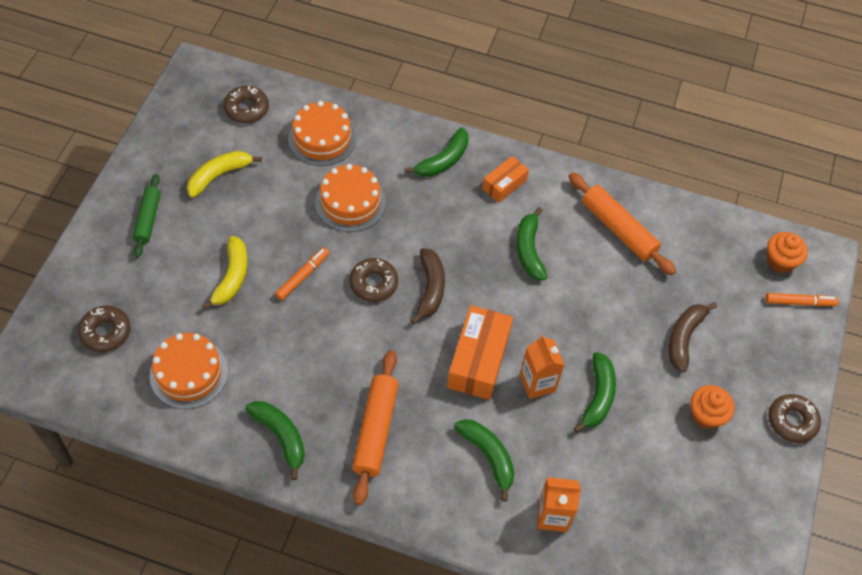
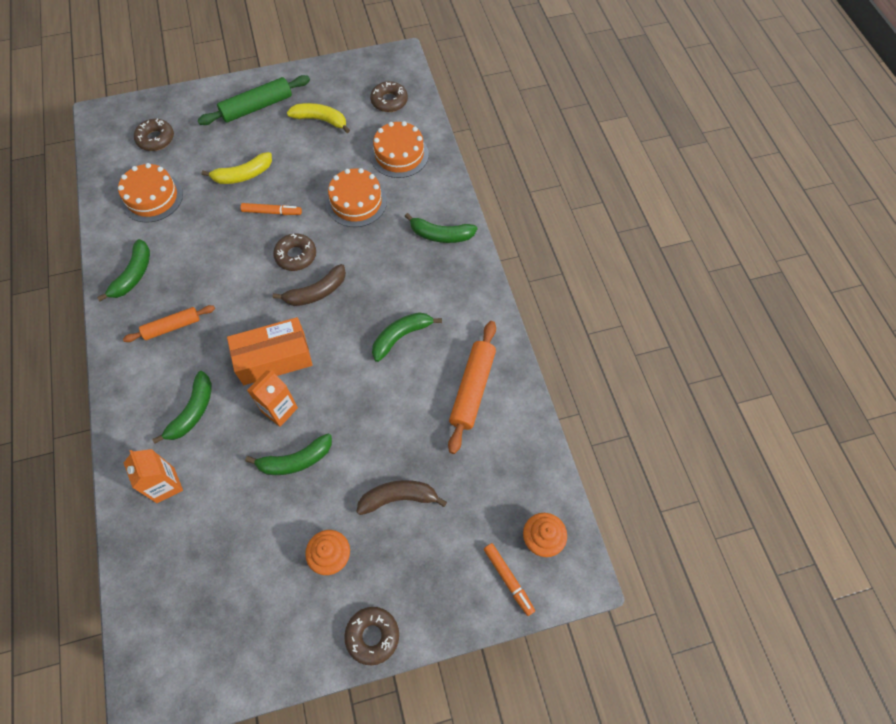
camera: 60 degrees right, 5 degrees up
green rolling pin [133,174,161,258] -> green rolling pin [197,75,310,125], size x1.53
orange rolling pin [352,350,399,505] -> orange rolling pin [123,305,215,342], size x0.65
orange box [482,156,529,203] -> none

